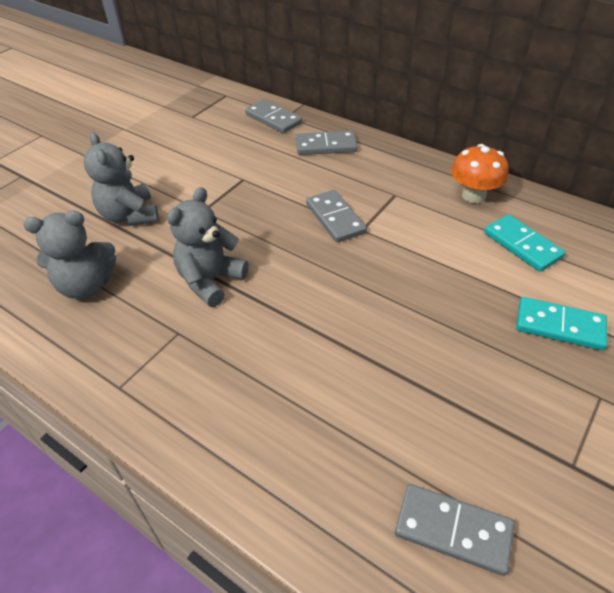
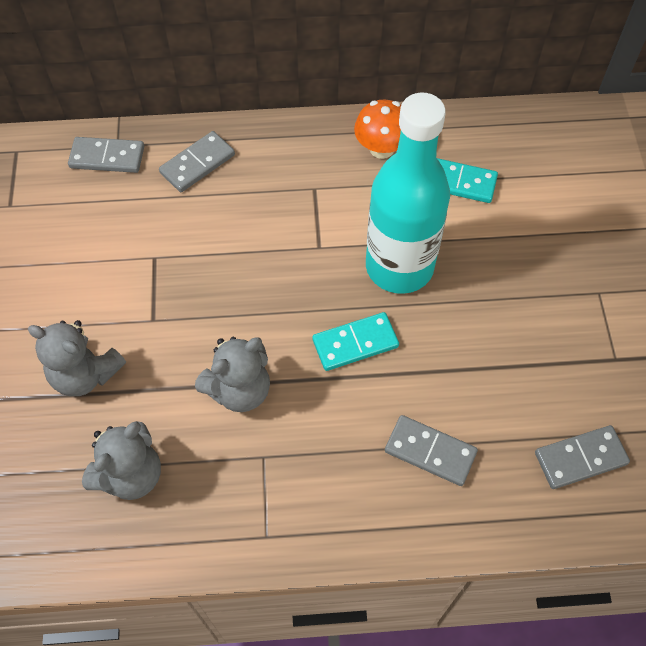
camera: 40 degrees left, 15 degrees up
grey teddy bear [167,187,249,307] -> grey teddy bear turned 120 degrees counterclockwise [195,337,270,412]
grey domino [306,190,367,243] -> grey domino moved to [385,415,478,486]
turquoise domino [516,297,607,351] -> turquoise domino moved to [312,312,399,371]
none -> turquoise bottle [366,93,450,294]

